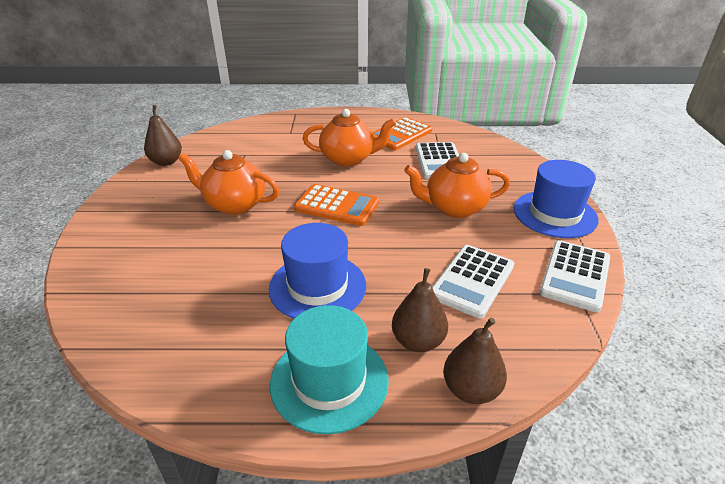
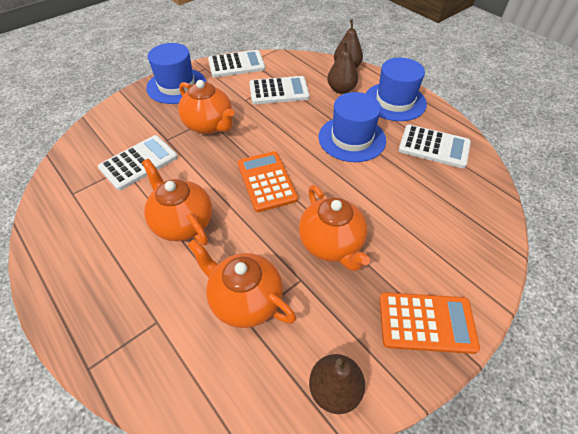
camera: 130 degrees left, 15 degrees up
turquoise hat [270,305,388,434] -> blue hat [365,58,427,121]
orange calculator [372,117,432,150] -> orange calculator moved to [379,292,480,354]
none -> orange teapot [188,239,296,328]
none -> white calculator [398,125,471,168]

